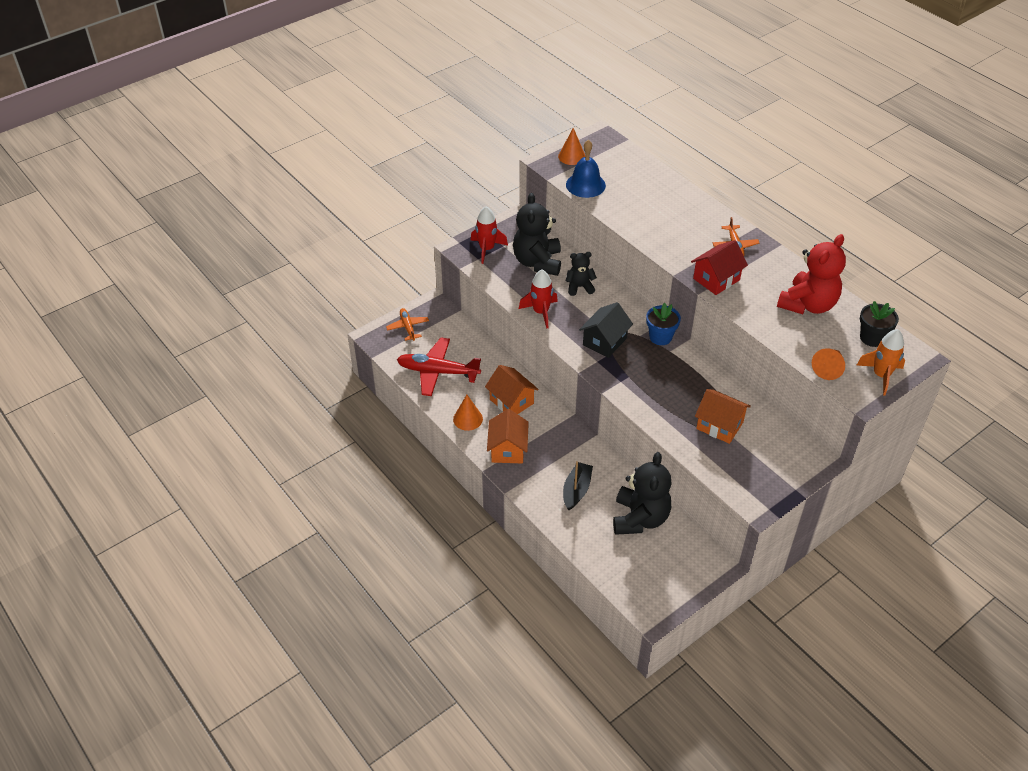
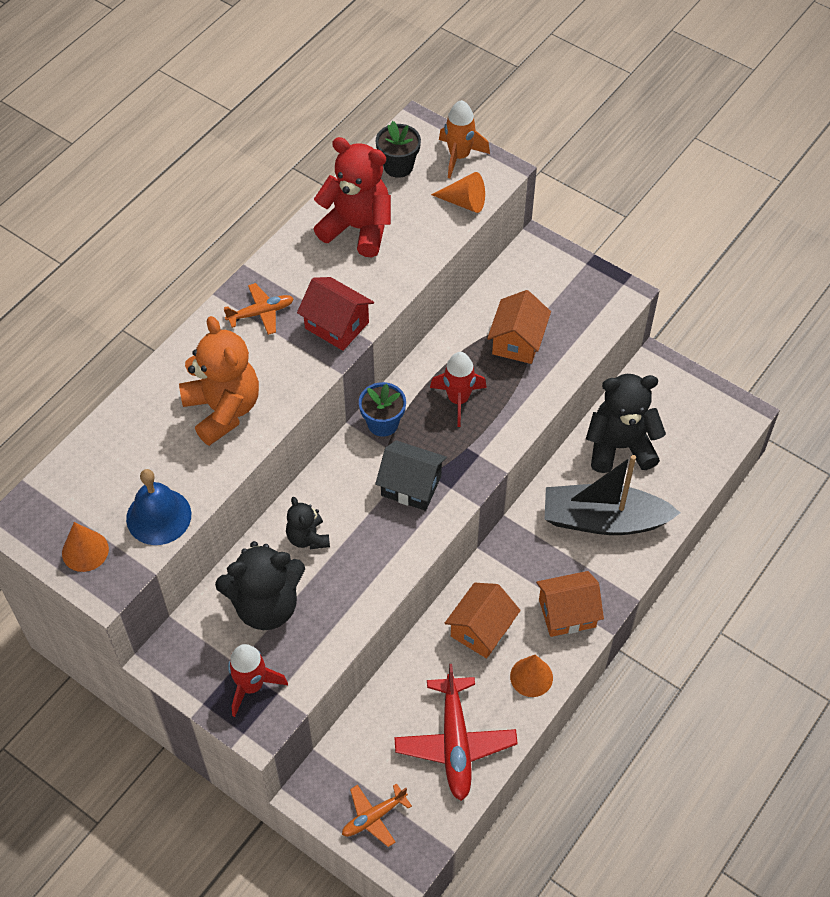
camera: 105 degrees left, 10 degrees up
red rocket [519,269,558,329] -> red rocket moved to [430,352,487,427]
black boat [563,461,593,510] -> black boat [545,455,680,535], size x1.77
none -> orange teddy bear [179,316,259,446]

